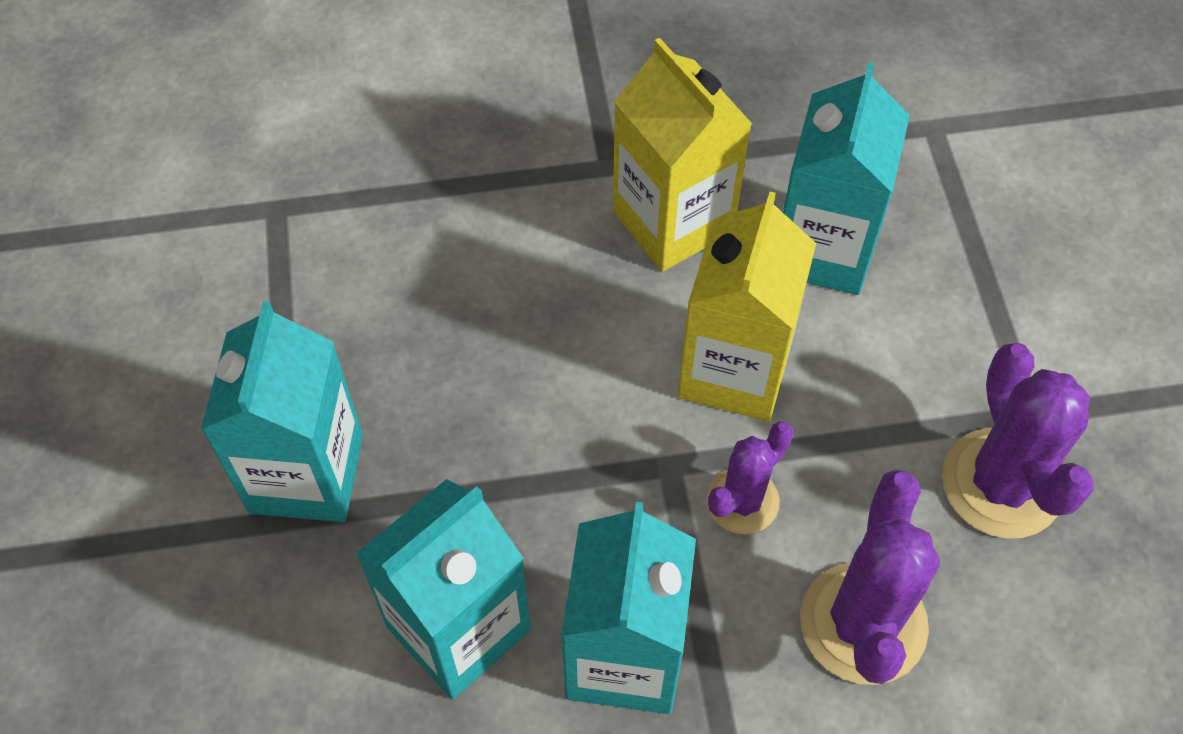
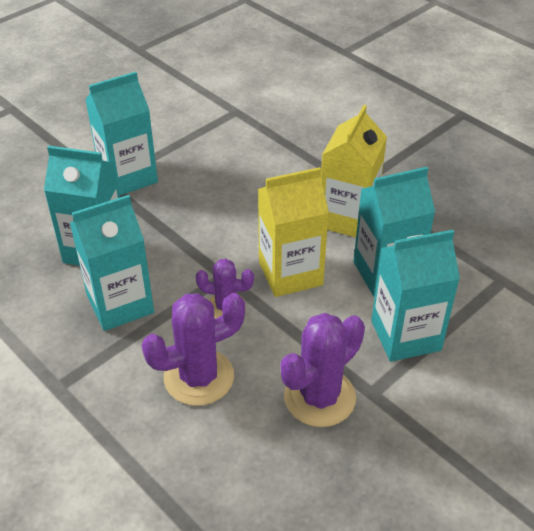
camera: 55 degrees right, 15 degrees down
none -> turquoise carton [371,230,460,362]

